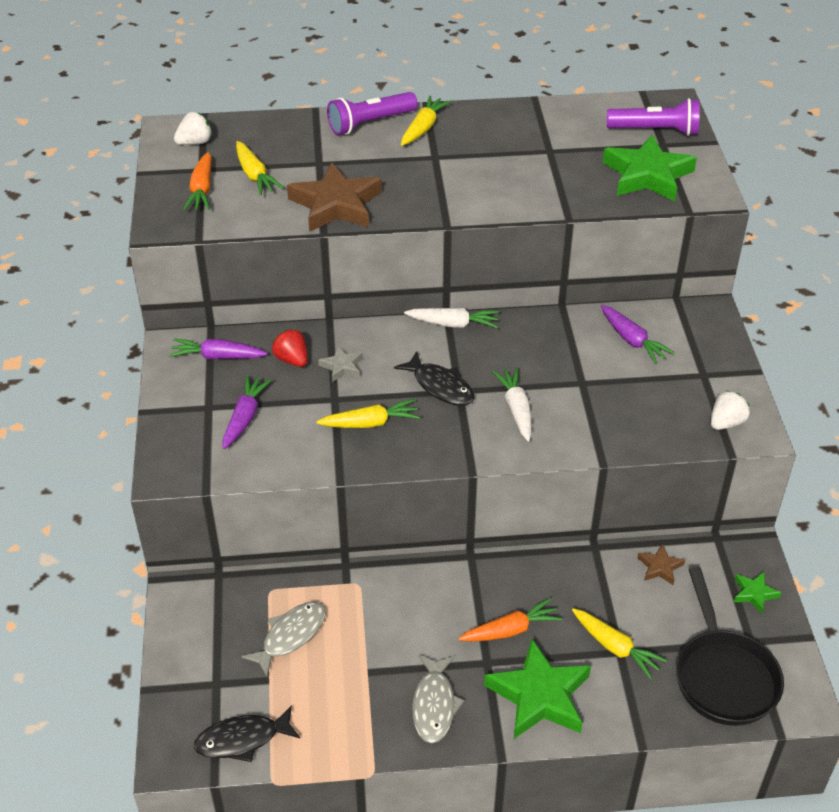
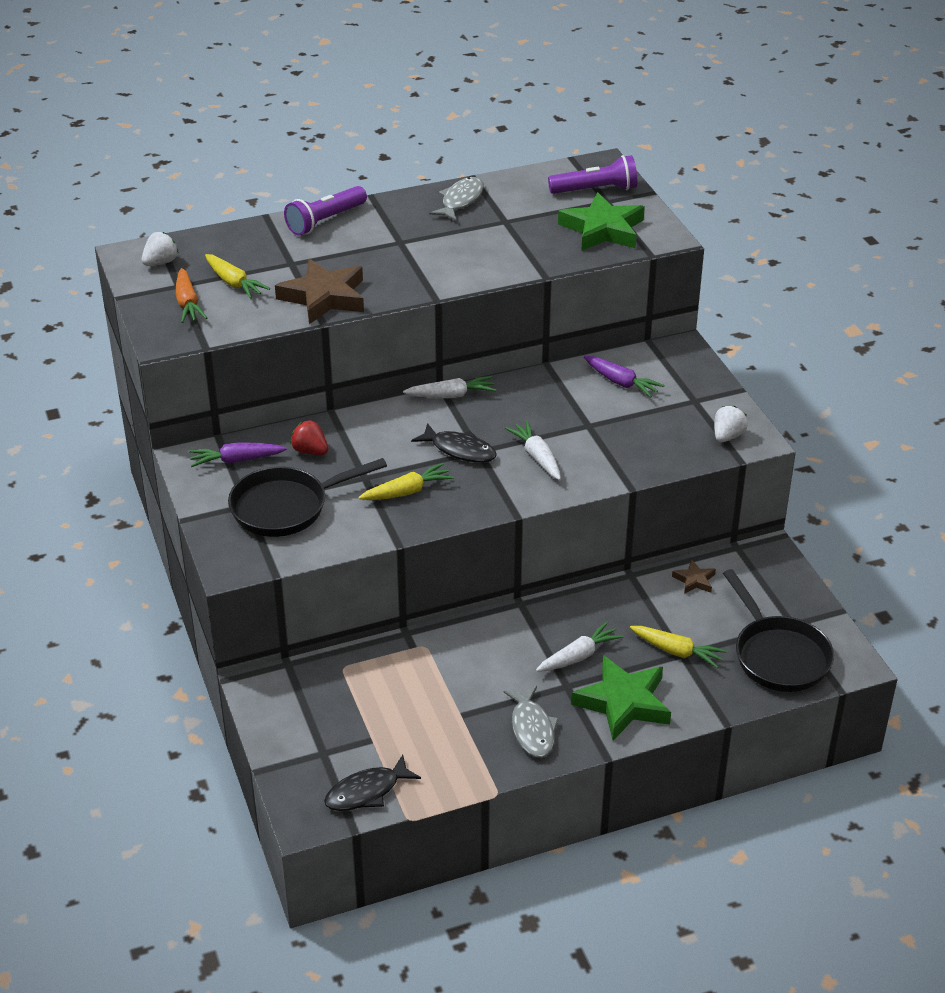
camera: 15 degrees left, 5 degrees down
purple carrot [222,375,272,449] -> black pan [228,458,387,537]
grey fish [241,602,326,677] -> grey fish moved to [429,177,484,221]
grey star [318,346,363,382] -> none
yellow carrot [401,96,451,146] -> none
orange carrot [458,598,562,642] -> white carrot [536,622,624,672]
green star [734,572,781,614] -> none

